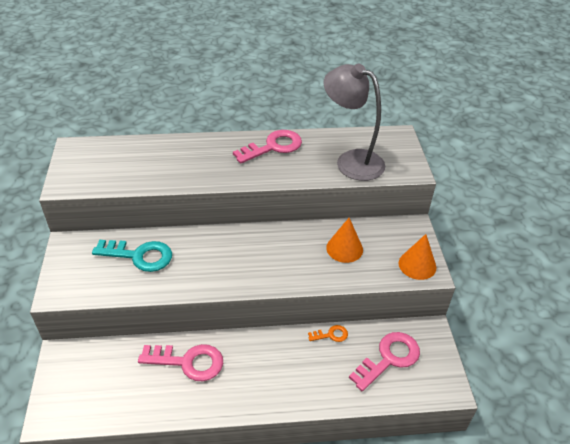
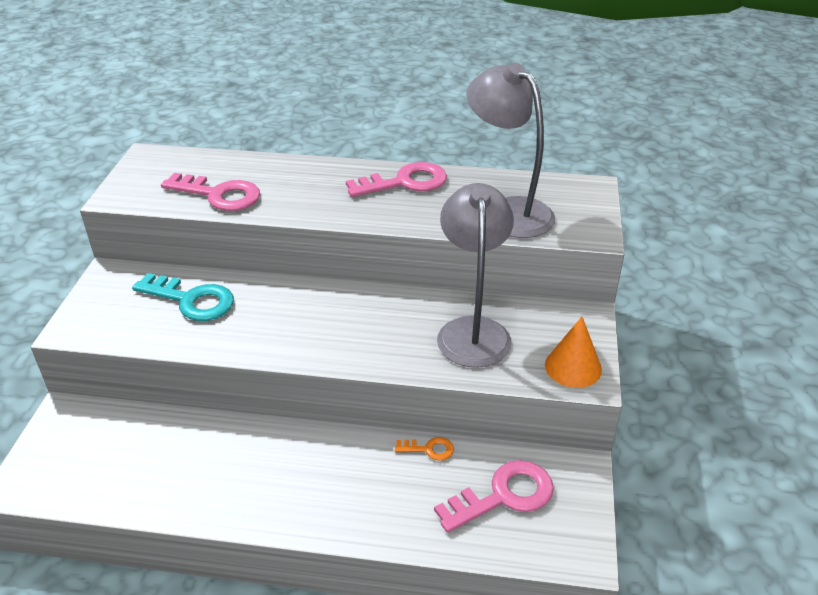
camera: 15 degrees right, 5 degrees down
pink key [138,344,223,381] -> pink key moved to [161,173,260,211]
orange cone [326,218,363,263] -> grey lamp [437,183,514,368]

